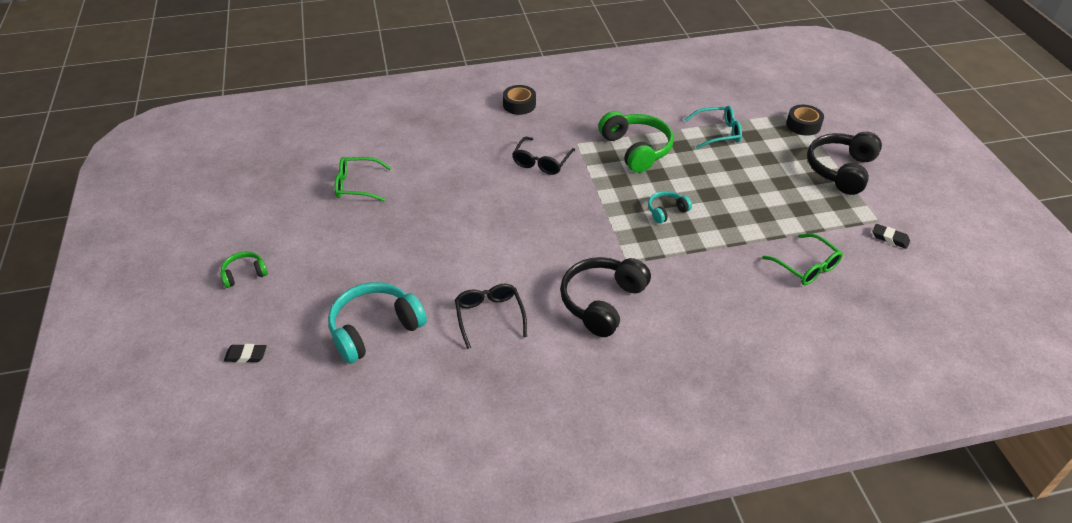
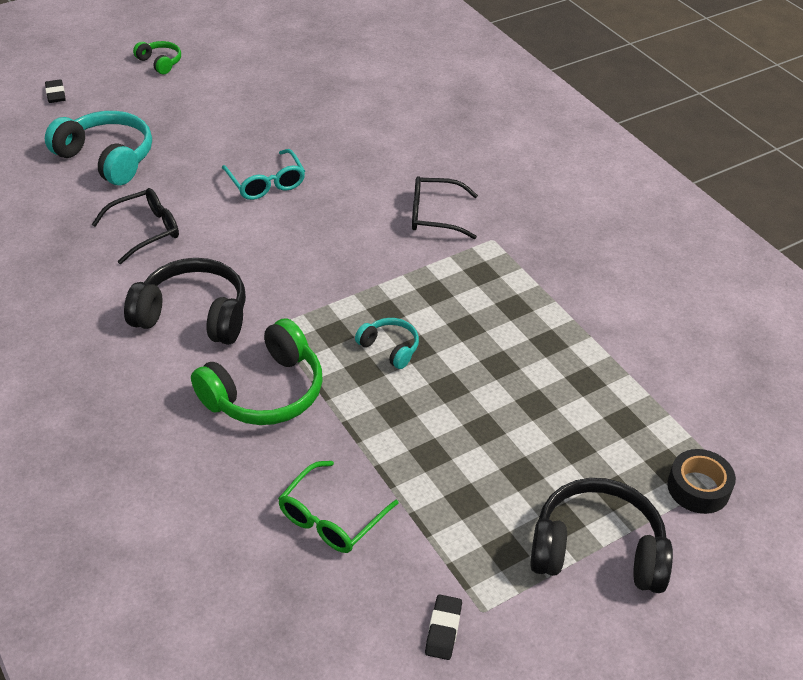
camera: 70 degrees right, 0 degrees up
green glasses [335,157,391,201] -> none
black tape [503,85,536,115] -> none
green headphones [598,111,674,173] -> green headphones moved to [191,318,323,425]
turquoise glasses [685,106,742,149] -> turquoise glasses moved to [222,149,305,200]

